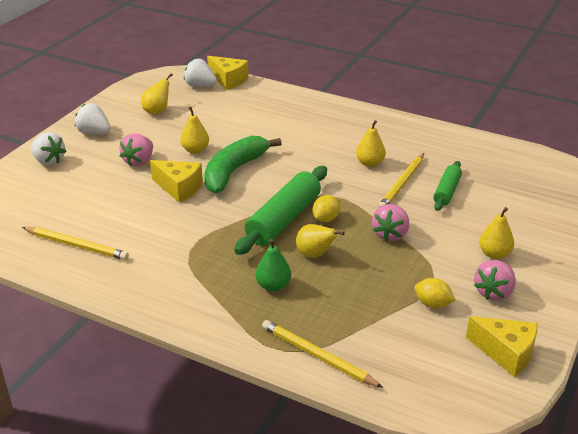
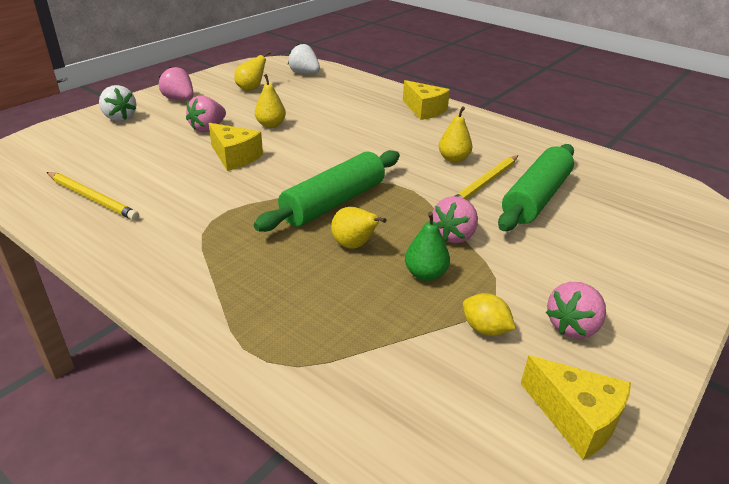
camera: 10 degrees right, 0 degrees up
white strawberry [75,103,111,135] -> pink strawberry [159,67,193,100]
green banana [204,136,282,193] -> none
yellow cheese [207,56,249,90] -> yellow cheese moved to [403,80,450,120]
green pear [256,239,291,291] -> green pear moved to [405,212,450,281]
yellow pencil [262,320,383,388] -> none
yellow lemon [312,195,340,222] -> none
green rolling pin [433,161,462,211] -> green rolling pin [498,144,574,231], size x1.75
yellow pear [479,207,514,259] -> none

